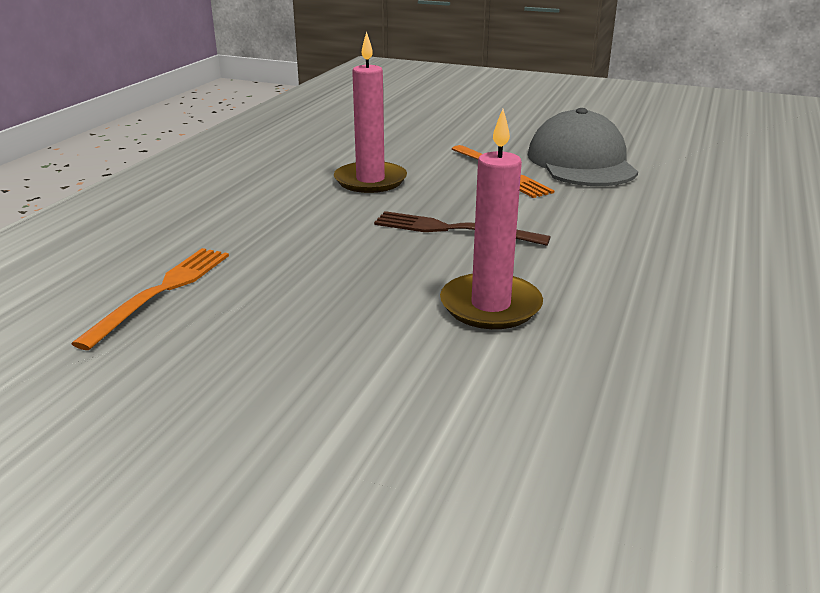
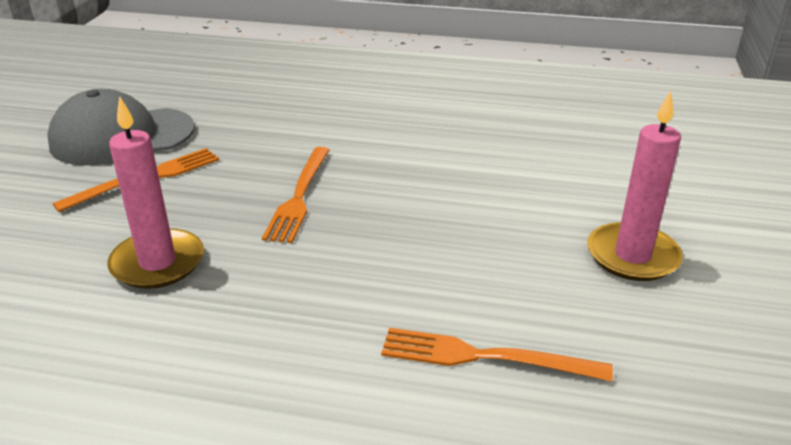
camera: 100 degrees left, 5 degrees up
brown fork [374,211,551,246] -> orange fork [262,147,330,243]
pink candle [440,109,543,329] -> pink candle moved to [587,90,683,281]

